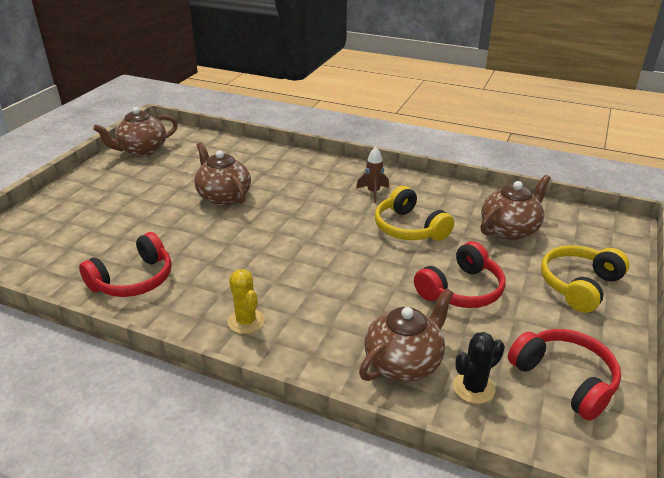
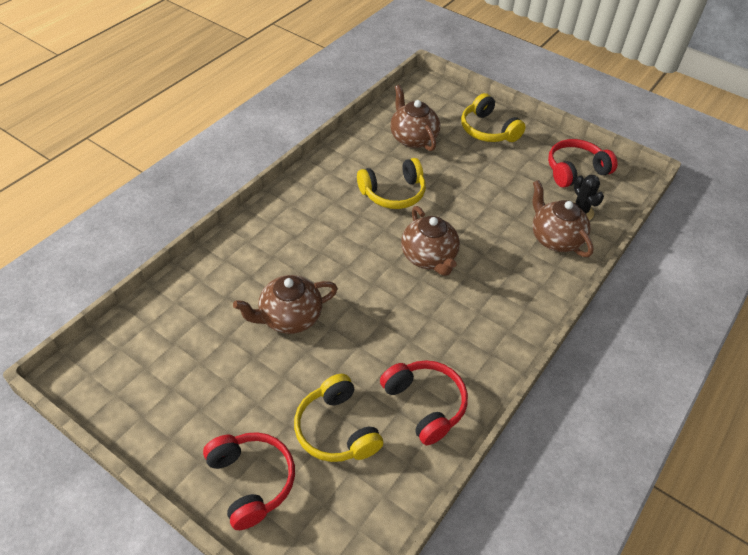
camera: 80 degrees left, 15 degrees up
brown teapot [93,107,178,157] -> brown teapot moved to [401,206,460,276]
yellow cactus [228,269,265,334] -> none
brown rocket [356,147,389,203] -> none
red headphones [414,241,506,308] -> red headphones moved to [203,432,295,530]
none -> yellow headphones [294,374,383,462]

